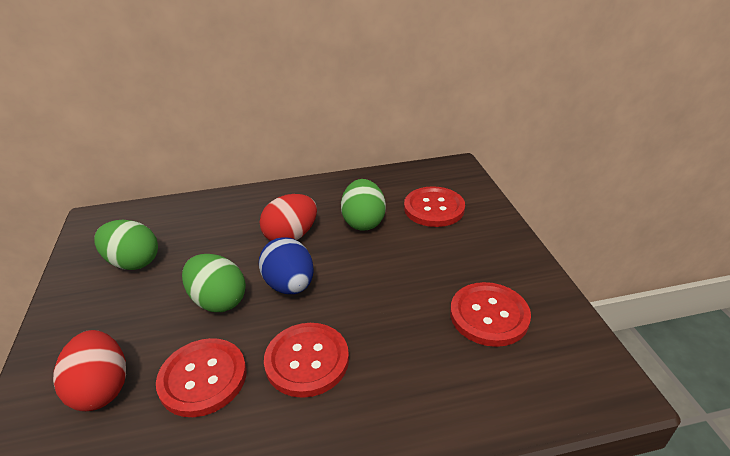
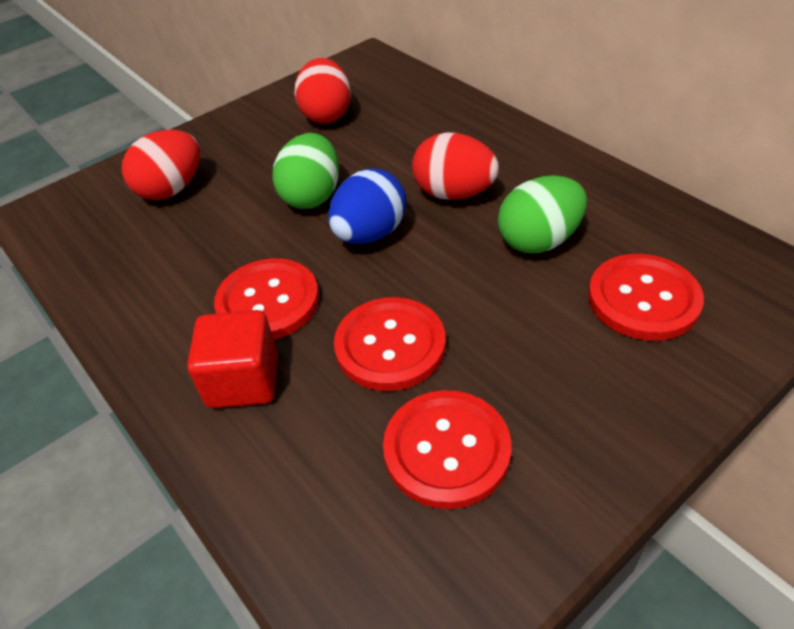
camera: 65 degrees right, 10 degrees up
green egg [94,220,158,270] -> red egg [294,58,351,124]
red button [156,338,247,417] -> red button moved to [334,297,446,391]
none -> red cube [187,310,278,408]

